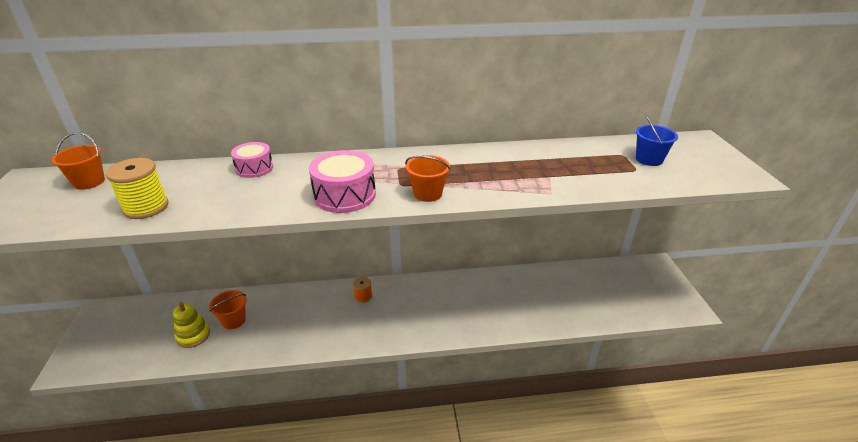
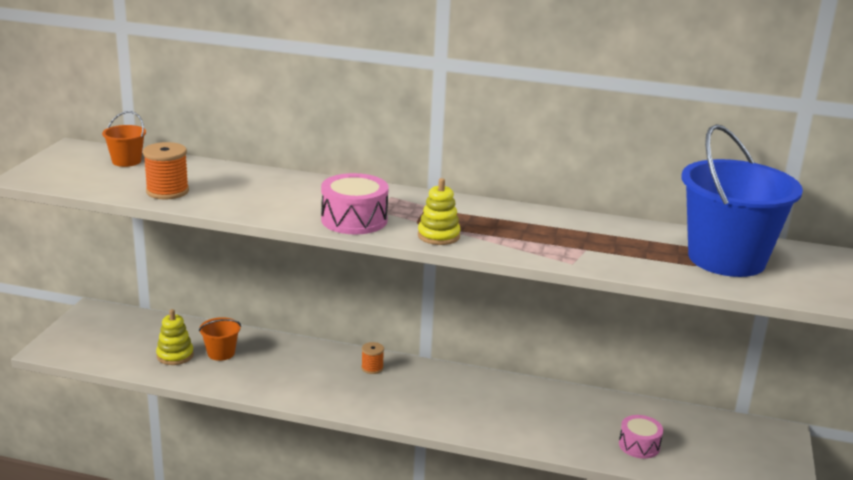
camera: 20 degrees right, 10 degrees down
yellow spool [106,158,168,219] -> orange spool [143,142,189,200]
pink drum [231,142,273,178] -> pink drum moved to [619,415,663,459]
orange bucket [405,155,450,202] -> yellow stacking toy [418,178,461,245]
blue bucket [636,115,678,166] -> blue bucket [681,124,803,277], size x2.35

